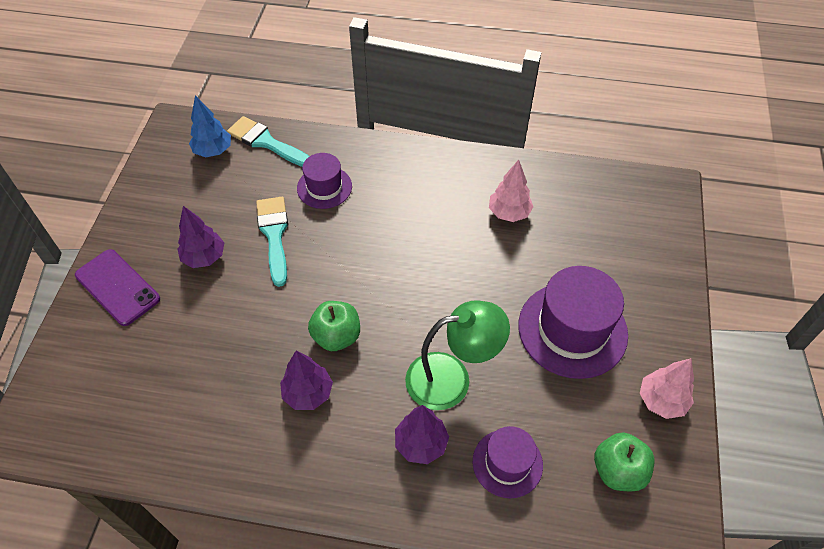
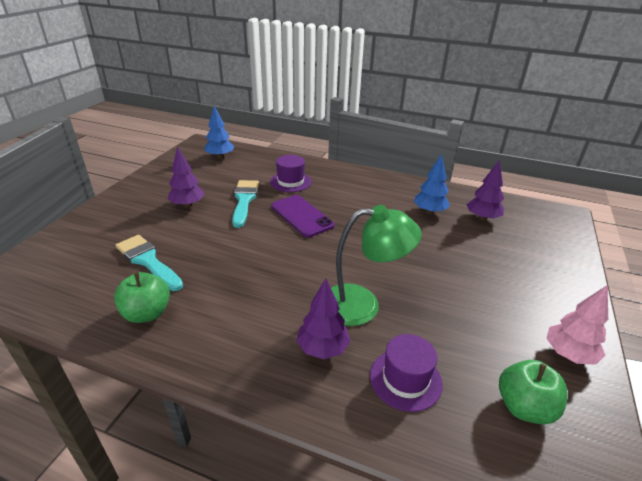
camera: 10 degrees right, 20 degrees down
purple phone [75,249,160,326] -> purple phone moved to [271,195,335,237]
turquoise brush [227,116,310,167] -> turquoise brush moved to [115,235,183,291]
purple tree [280,350,333,410] -> purple tree moved to [466,160,504,221]
green apple [308,301,360,351] -> green apple moved to [114,272,170,323]
pink tree [489,160,533,222] -> blue tree [414,154,450,214]
purple hat [518,266,628,379] -> none

